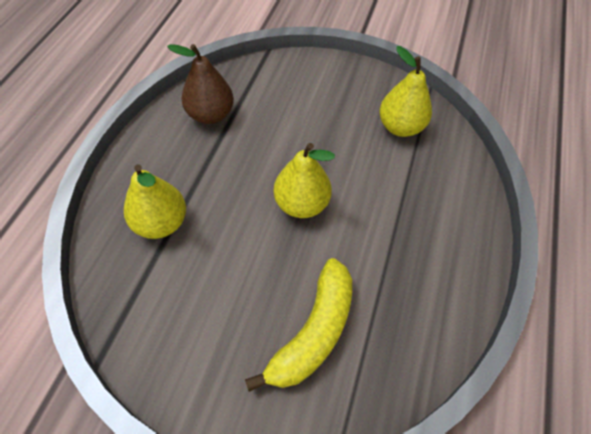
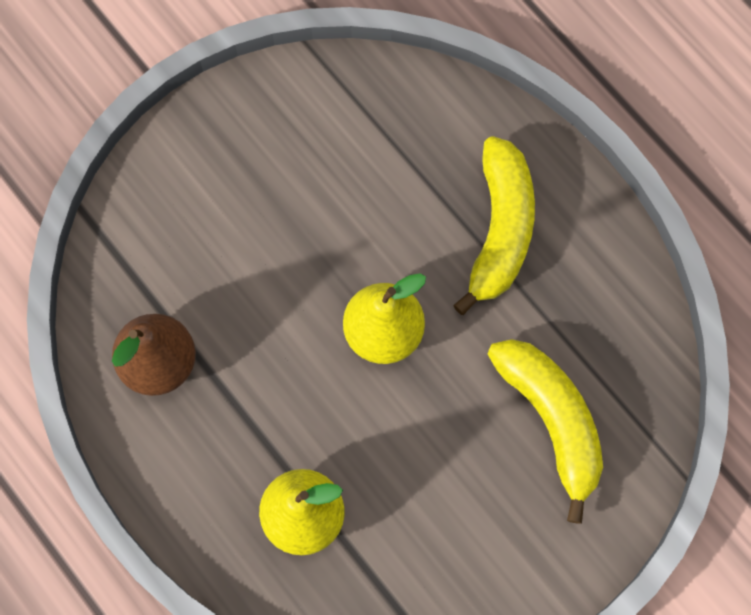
camera: 55 degrees left, 15 degrees up
yellow pear [379,46,432,137] -> none
none -> yellow banana [453,136,535,315]

